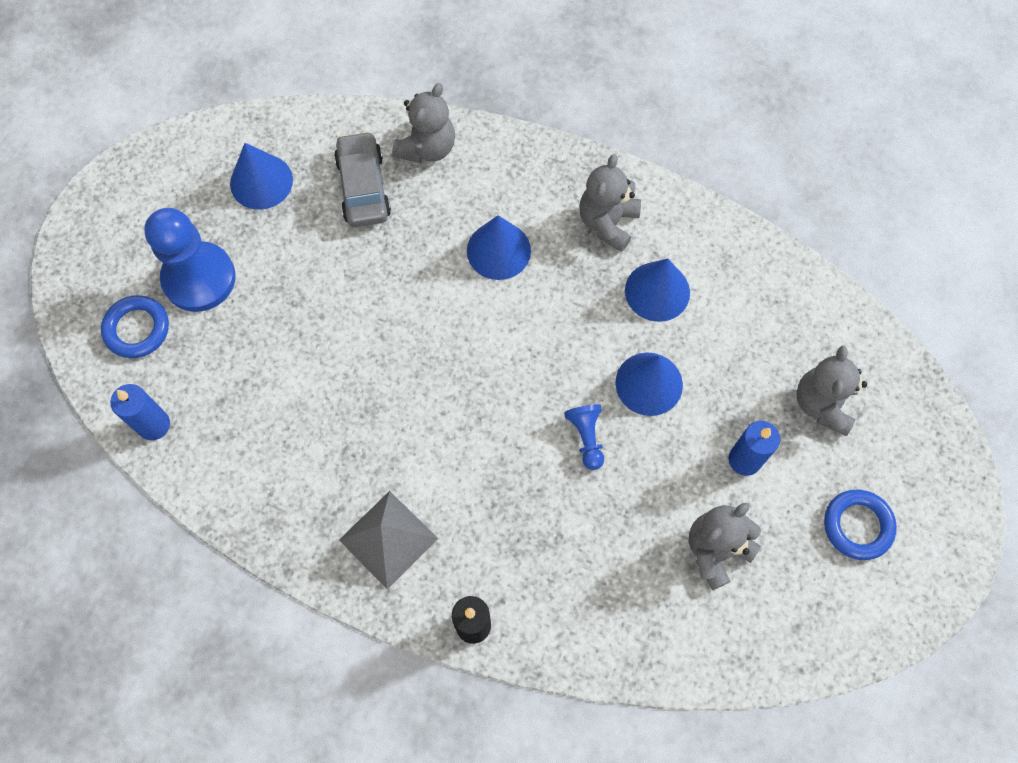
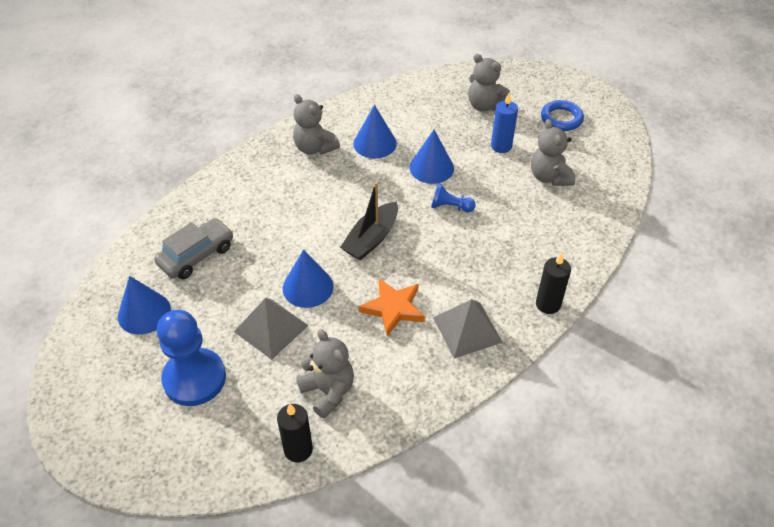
camera: 65 degrees left, 20 degrees down
blue ring [101,295,169,358] -> none
blue candle [110,384,170,440] -> black candle [277,404,313,462]
grey car [334,131,391,227] -> grey car turned 120 degrees clockwise [154,218,233,279]
grey teddy bear [392,83,455,163] -> grey teddy bear moved to [296,329,354,419]
blue cone [467,215,531,280] -> blue cone moved to [283,250,334,308]
none -> grey pyramid [234,298,309,360]
none -> black boat [340,182,398,260]
none -> orange star [359,279,425,337]

